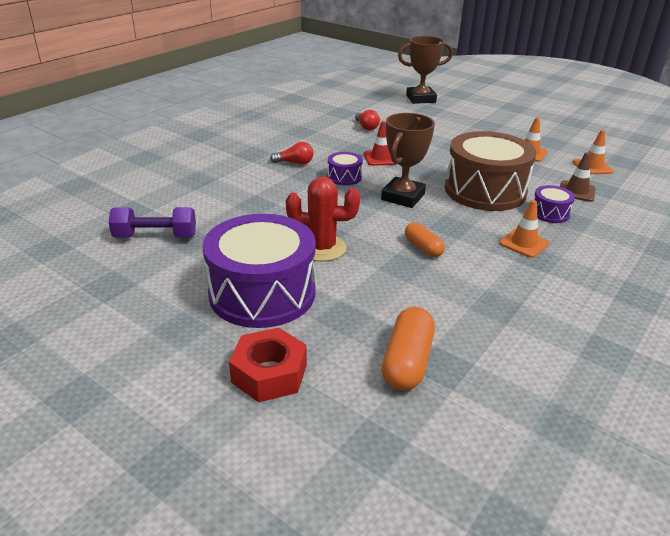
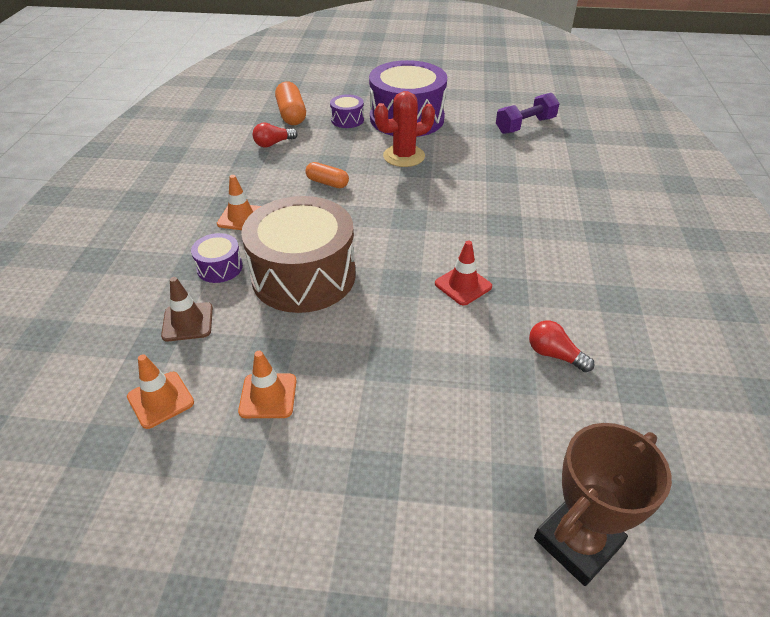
camera: 150 degrees right, 10 degrees up
red nut [229,328,307,402] -> none
red light bulb [270,142,314,165] -> red light bulb moved to [253,122,298,147]
purple drum [327,152,363,185] -> purple drum moved to [330,94,364,128]
brown trophy [381,113,435,208] -> none

